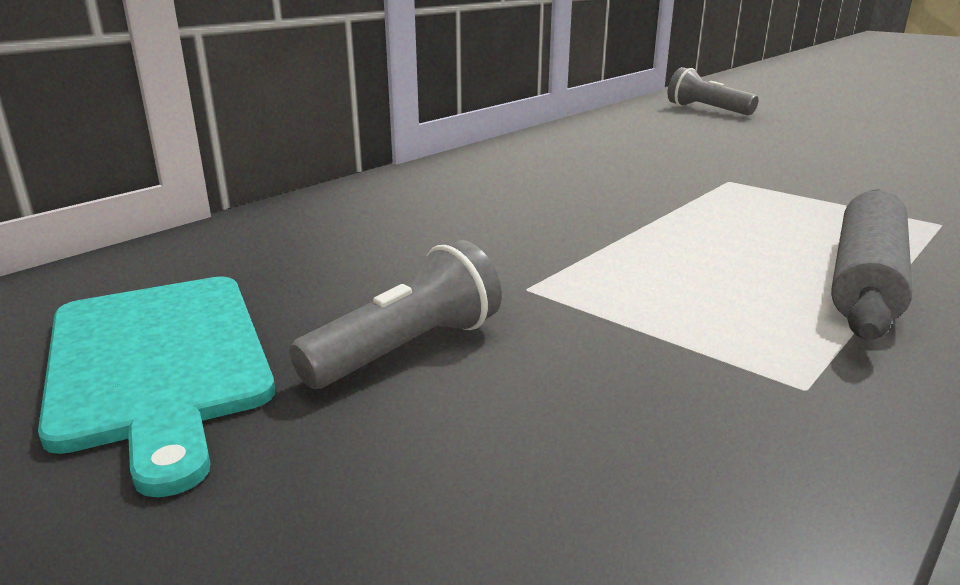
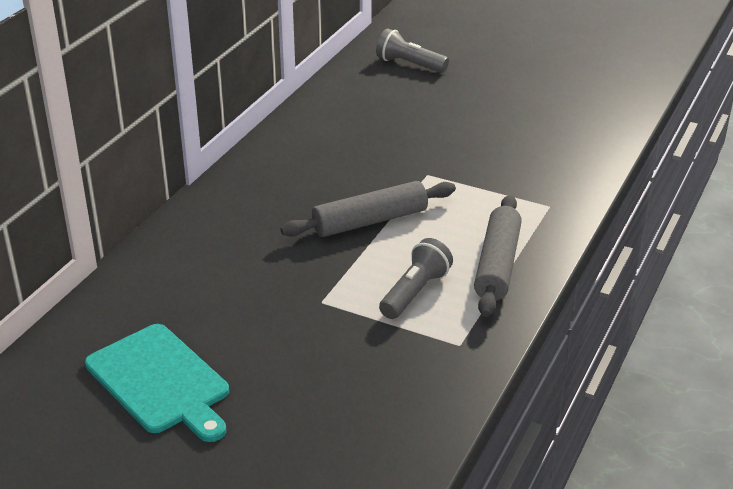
camera: 15 degrees left, 10 degrees up
grey flashlight [289,240,502,389] -> grey flashlight moved to [379,238,453,319]
none -> grey rolling pin [280,181,456,237]

